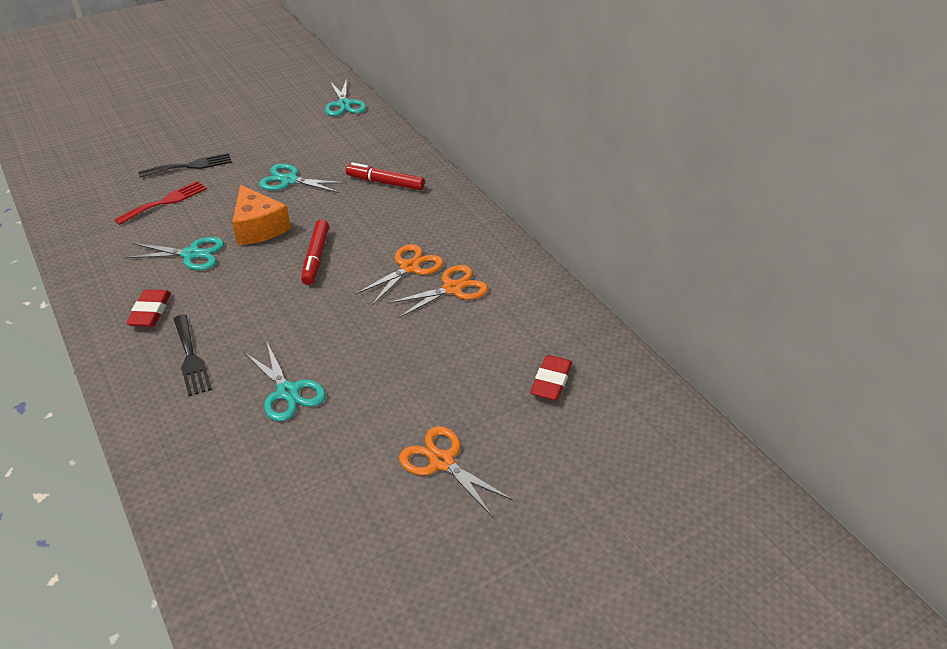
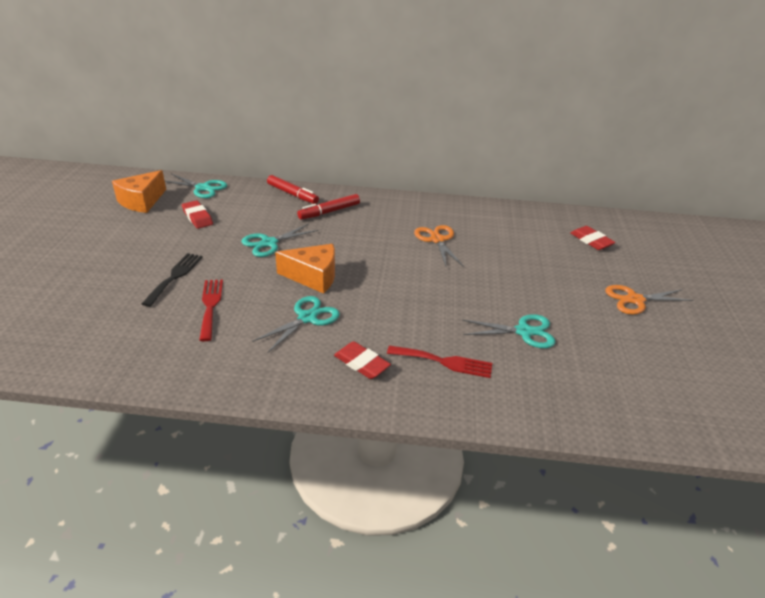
camera: 55 degrees left, 5 degrees down
black fork [173,314,212,396] -> red fork [387,346,492,378]
red marker [301,220,329,285] -> red marker moved to [267,175,319,204]
orange scissors [387,265,488,318] -> none
none -> orange cheese [112,170,166,213]
none -> red eraser [182,200,213,229]

